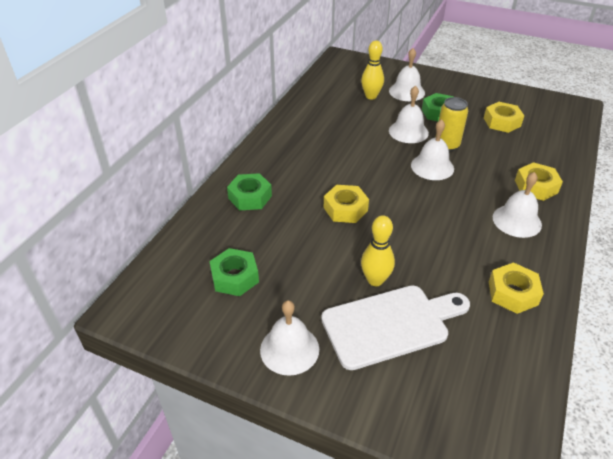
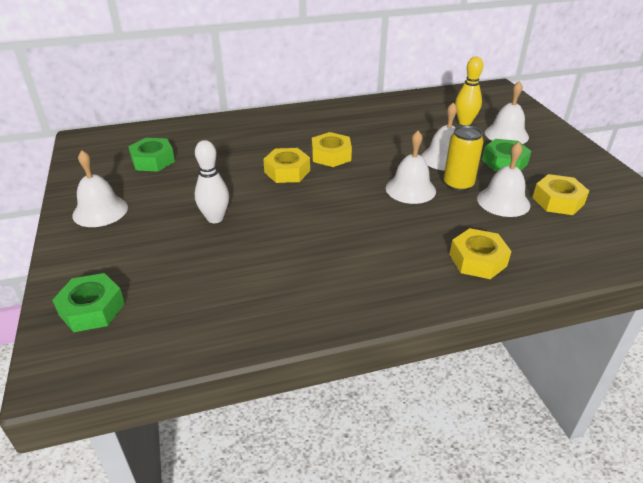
camera: 50 degrees right, 5 degrees down
green nut [227,173,272,211] -> green nut moved to [52,273,125,332]
white cutting board [321,285,470,370] -> none
yellow bowling pin [361,215,395,286] -> white bowling pin [195,140,229,223]
yellow nut [489,262,544,314] -> yellow nut moved to [312,132,352,167]
white bell [493,172,542,238] -> white bell moved to [477,142,530,217]

